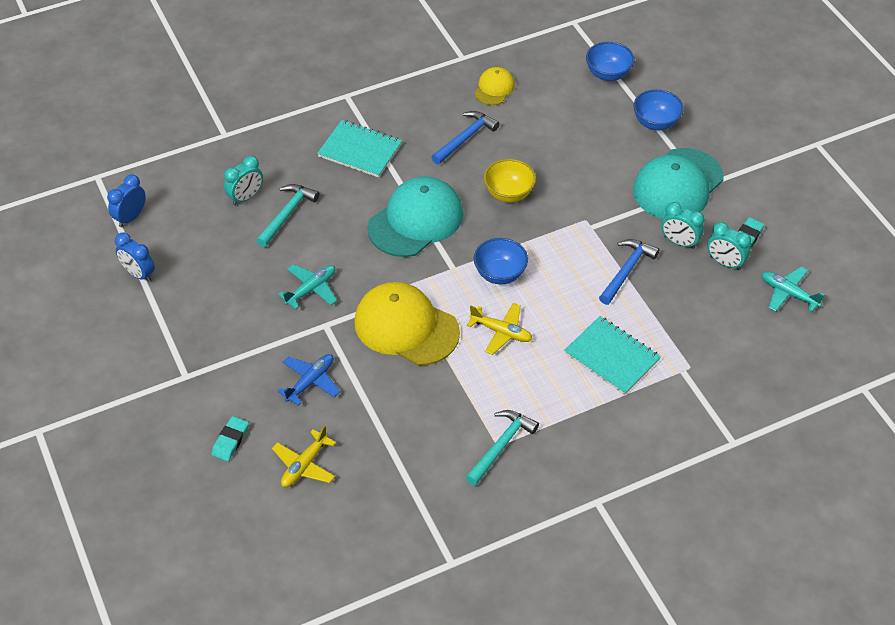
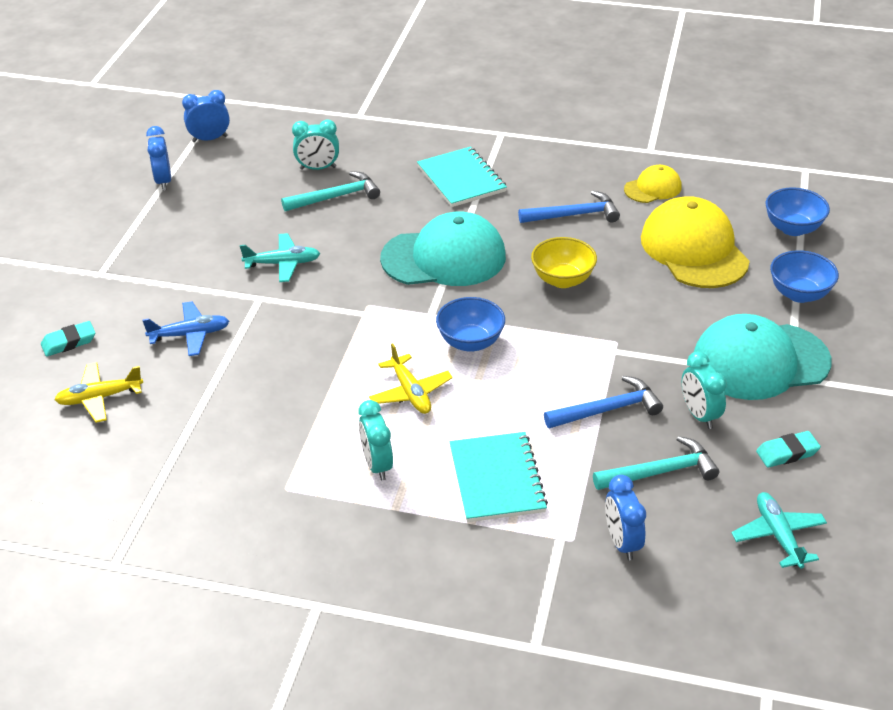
camera: 40 degrees right, 10 degrees down
yellow cap [354,282,460,365] -> yellow cap moved to [641,196,750,288]
turquoise hammer [465,410,539,486] -> turquoise hammer moved to [593,436,719,490]
turquoise clock [707,222,751,270] -> turquoise clock moved to [359,400,393,480]
none -> blue clock [605,475,646,560]

